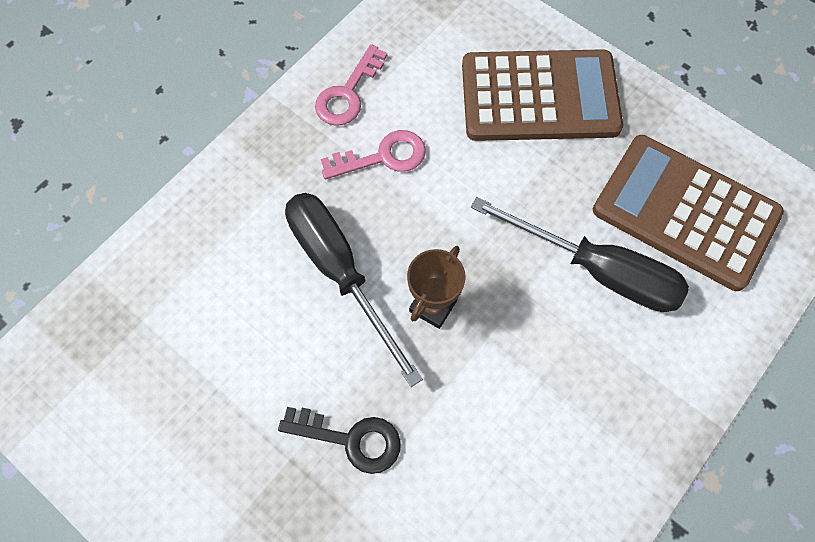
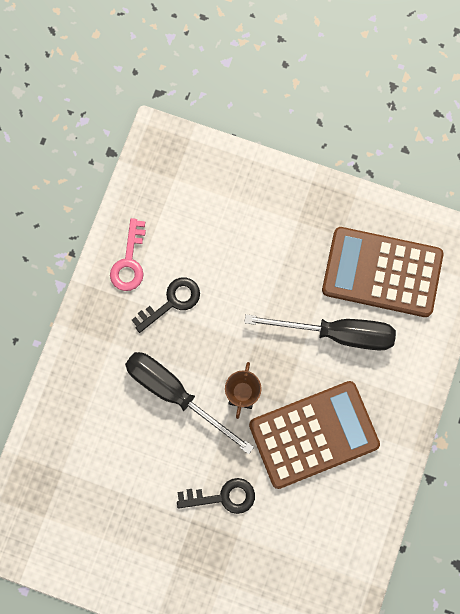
camera: 20 degrees left, 10 degrees up
pink key [321,130,426,179] -> black key [132,277,200,333]
brown calculator [462,49,623,141] -> brown calculator moved to [249,381,380,489]

